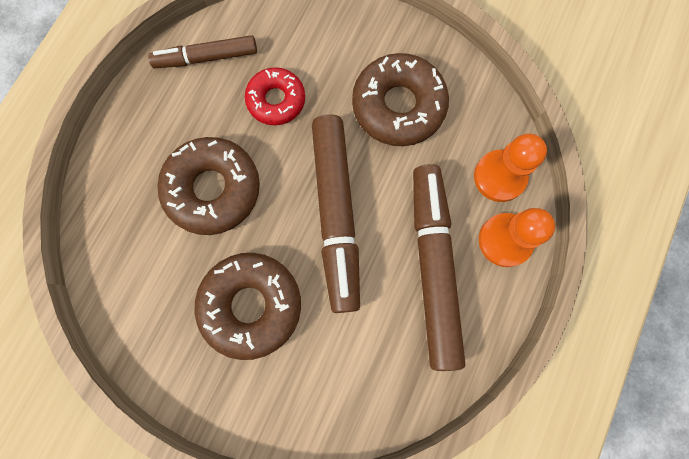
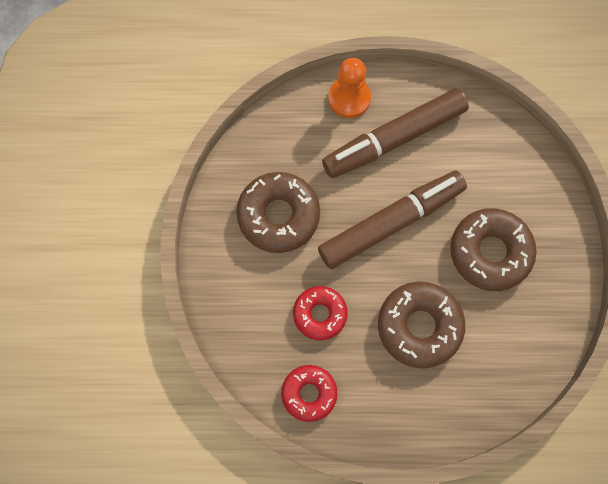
camera: 115 degrees left, 5 degrees down
brown marker [148,35,257,68] -> red donut [281,365,337,422]
orange pawn [474,134,547,202] -> none

